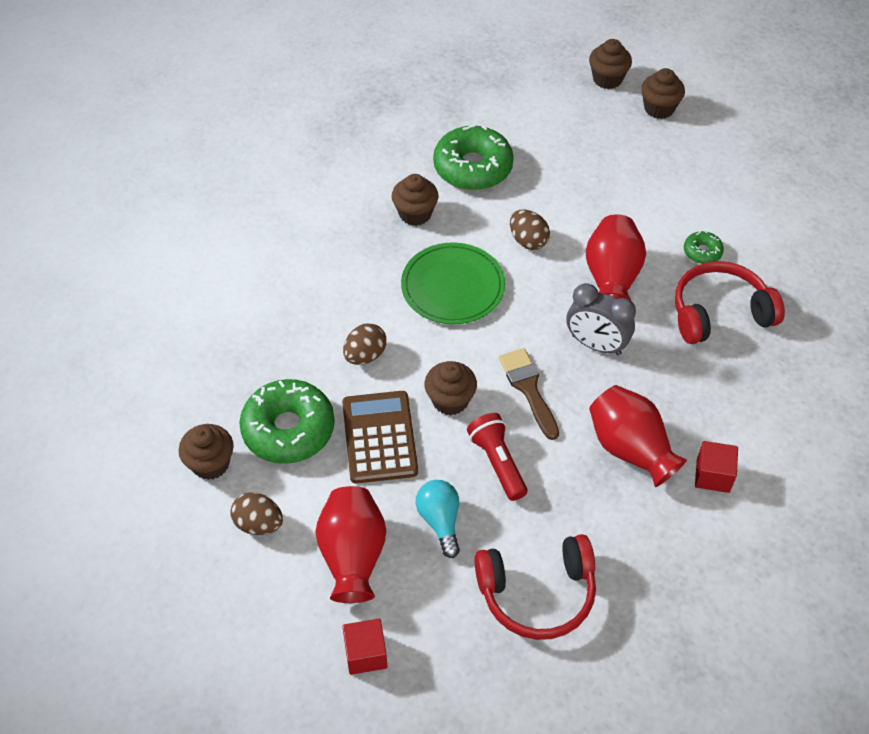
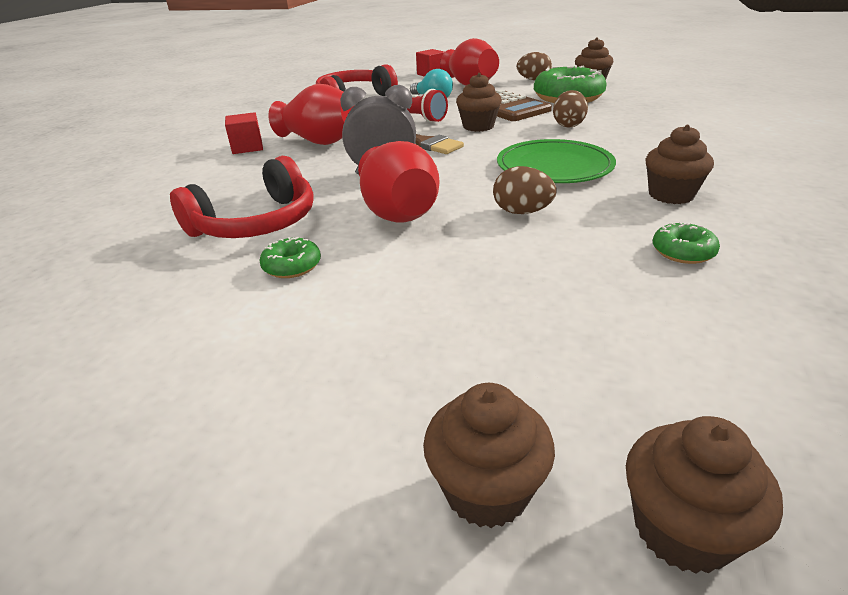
camera: 155 degrees right, 20 degrees down
green donut [433,125,514,190] -> green donut [653,222,720,264], size x0.47

